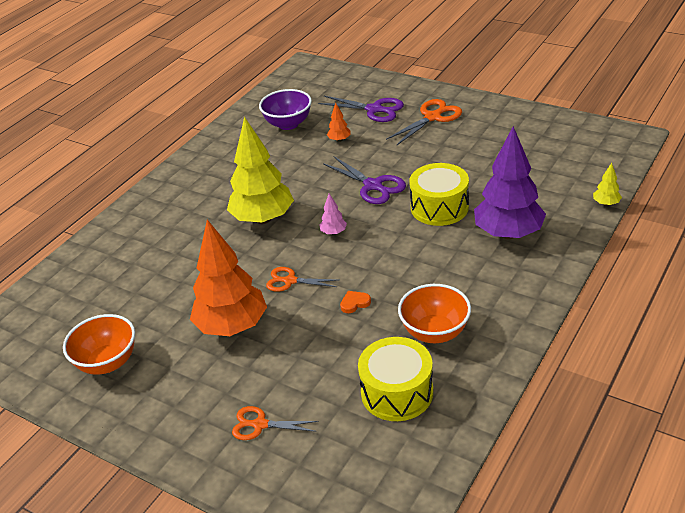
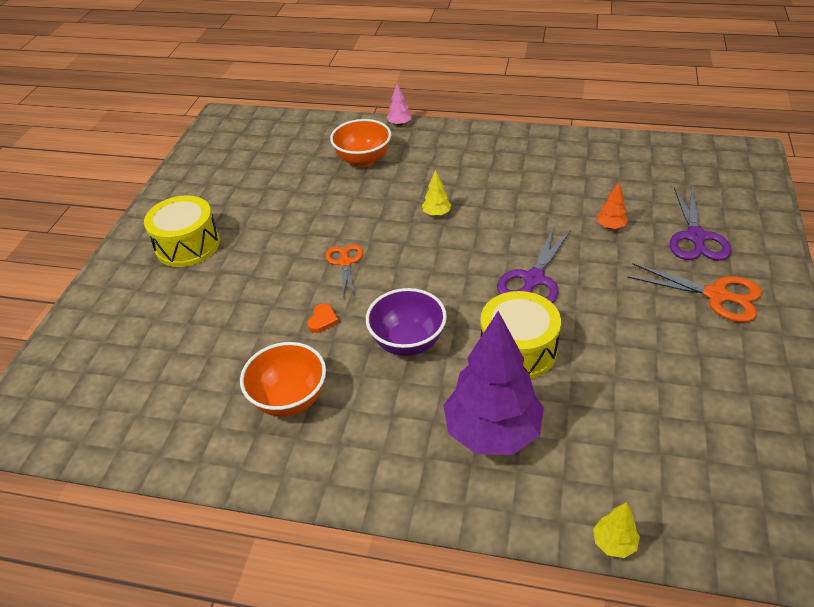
camera: 70 degrees right, 5 degrees up
orange bowl [63,314,135,374] -> orange bowl moved to [330,119,391,167]
orange tree [190,220,267,336] -> none
yellow tree [227,116,294,224] -> yellow tree [422,170,452,216], size x0.41
orange scissors [232,406,319,440] -> none
purple bowl [259,89,312,130] -> purple bowl moved to [366,288,447,356]
pink tree [319,193,347,235] -> pink tree moved to [387,84,412,126]
orange heart [340,291,371,313] -> orange heart turned 60 degrees clockwise [307,304,339,333]
yellow drum [358,337,433,421] -> yellow drum moved to [144,195,220,267]

